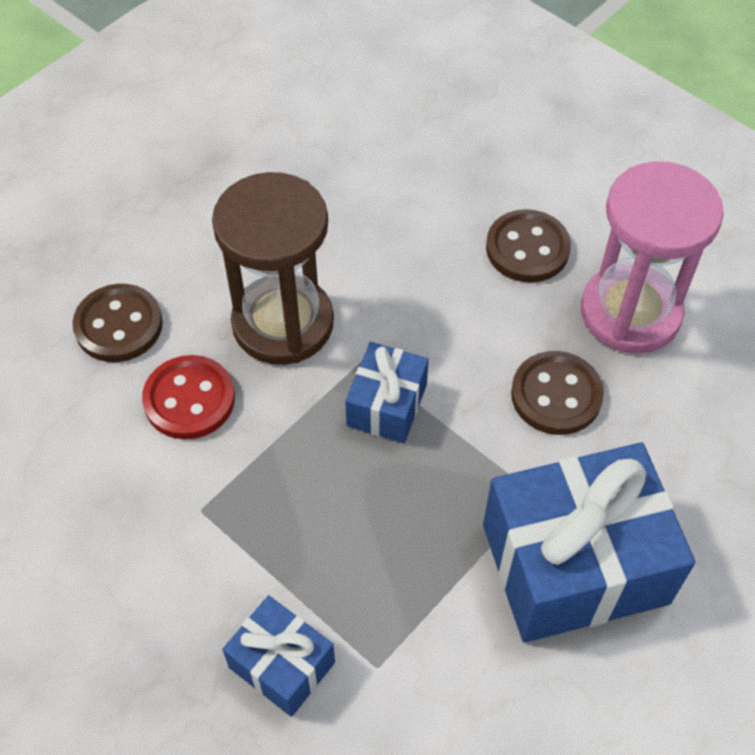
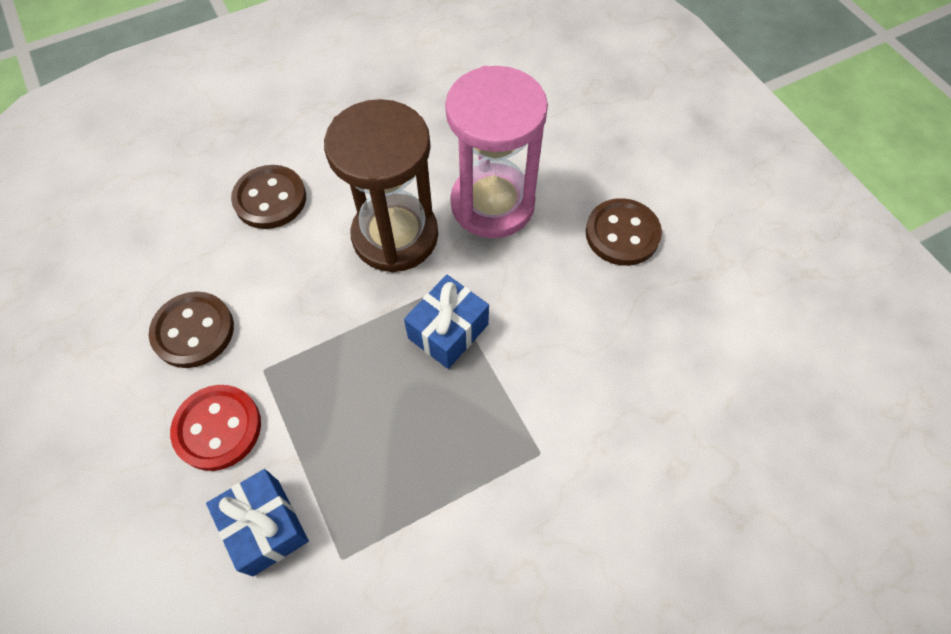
camera: 20 degrees right, 5 degrees up
red button [142,355,235,440] -> red button moved to [170,385,261,471]
blue gift [483,442,696,643] -> none
brown button [511,351,604,435] -> brown button moved to [149,291,234,368]
pink hourglass [581,161,724,354] -> pink hourglass moved to [445,66,548,238]

